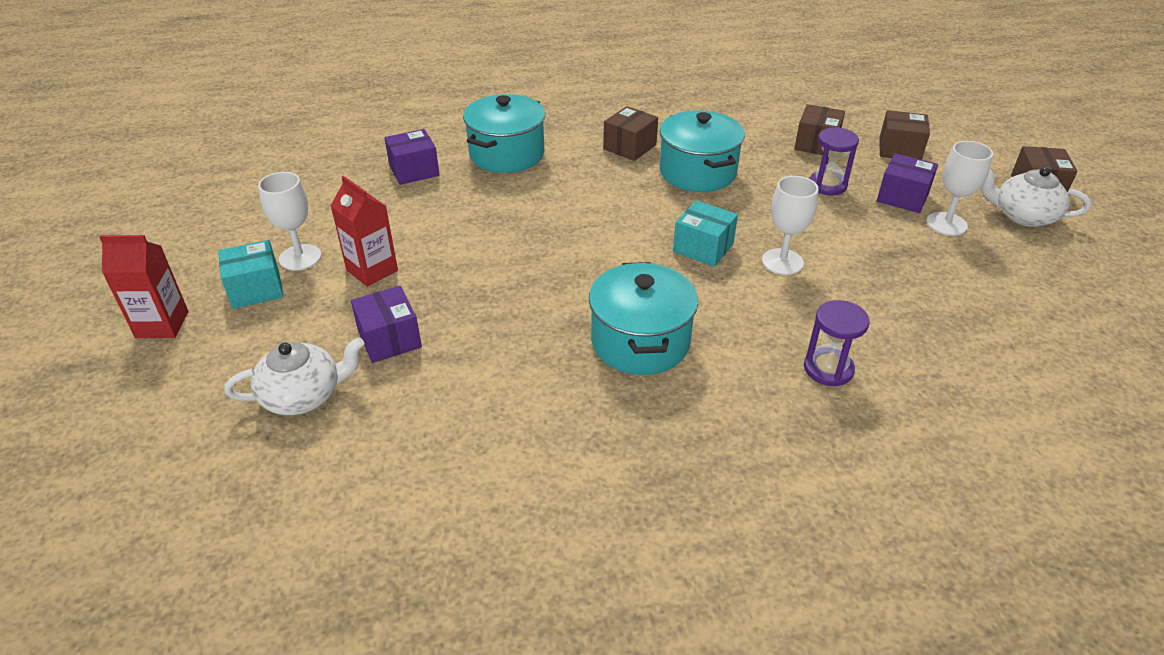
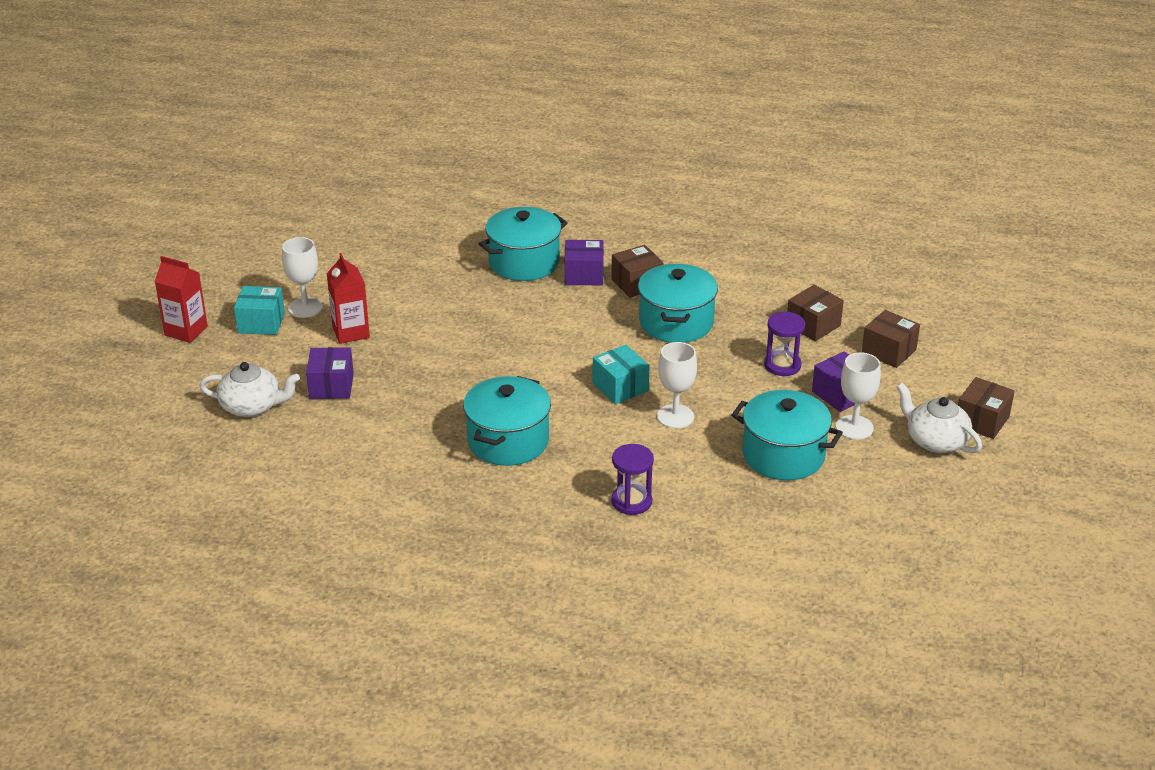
camera: 25 degrees right, 5 degrees down
purple box [384,129,440,185] -> purple box moved to [565,240,604,285]
none -> turquoise pot [731,390,843,480]

